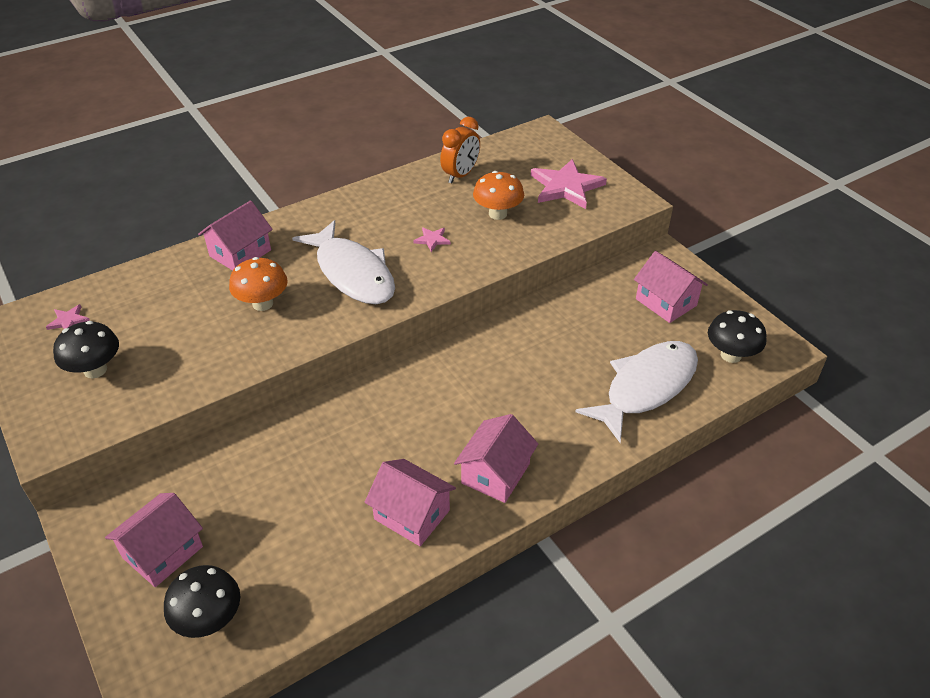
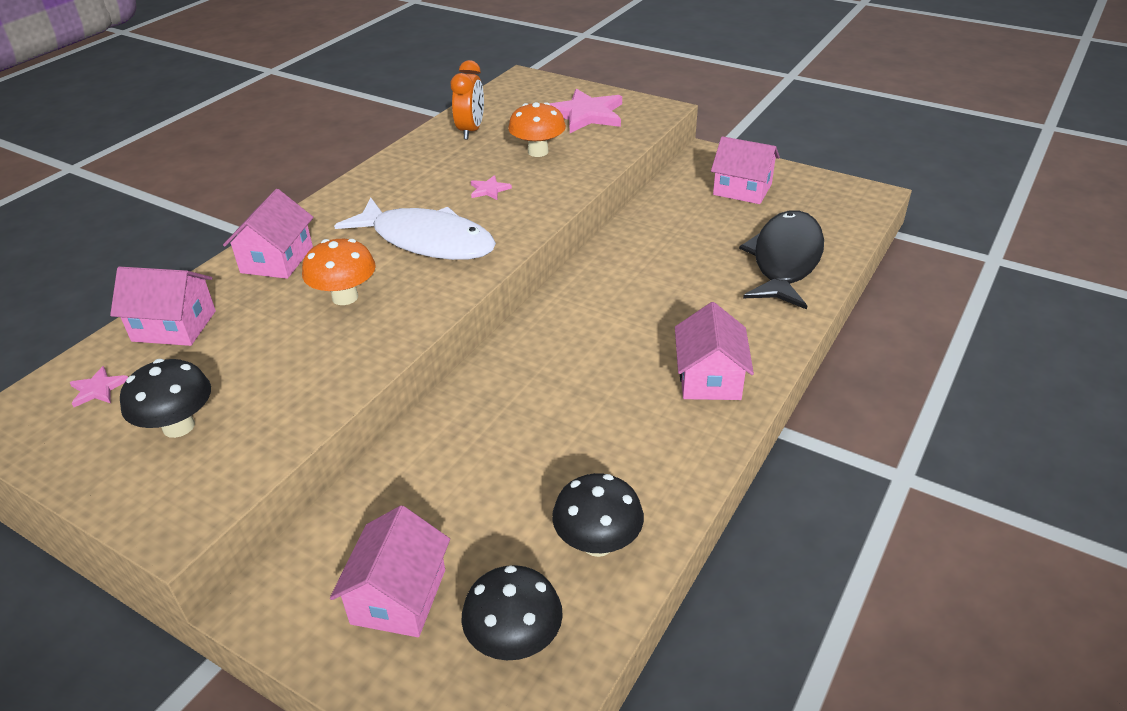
camera: 25 degrees left, 5 degrees down
pink house [365,459,456,546] -> pink house moved to [110,266,216,346]
white fish [576,341,698,443] -> black fish [739,210,824,309]
black mushroom [708,310,766,363] -> black mushroom moved to [552,473,644,557]

